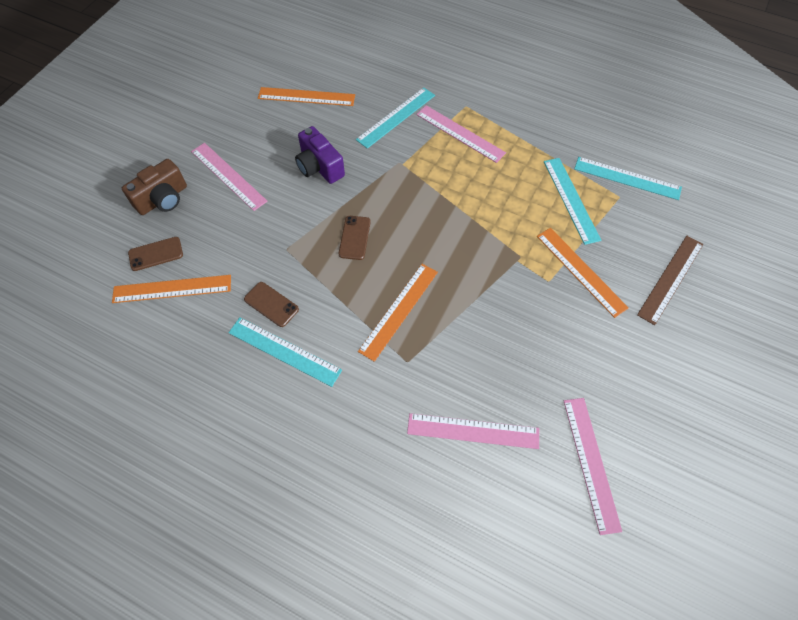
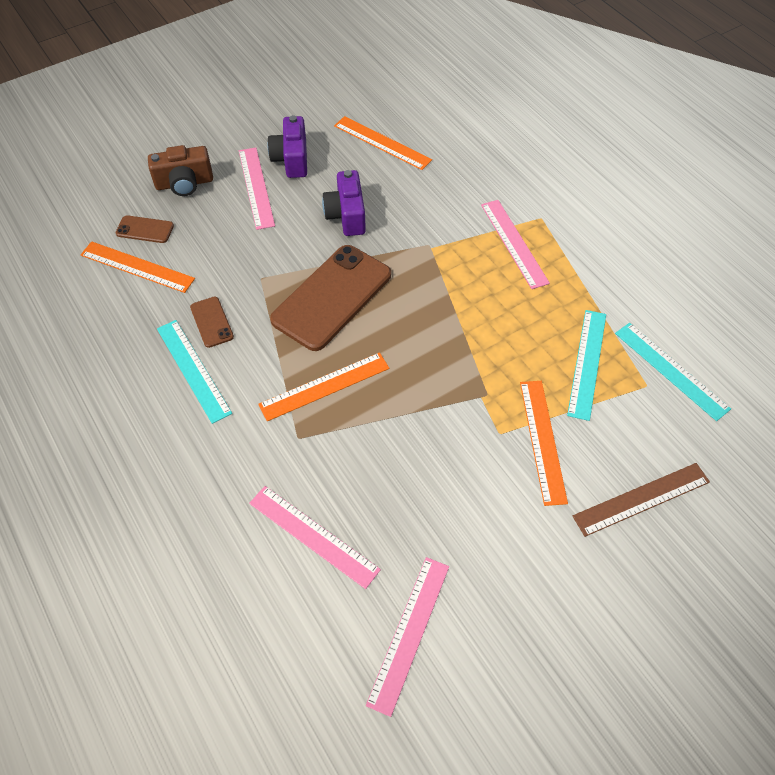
camera: 30 degrees right, 5 degrees down
brown phone [339,216,371,260] -> brown phone [270,245,391,351], size x2.21
turquoise ruler [356,87,435,149] -> none
none -> purple camera [267,115,307,178]

